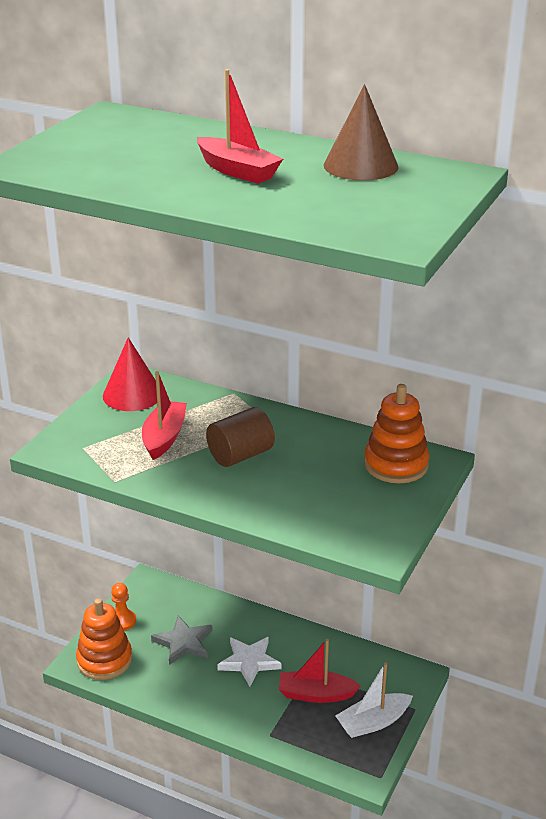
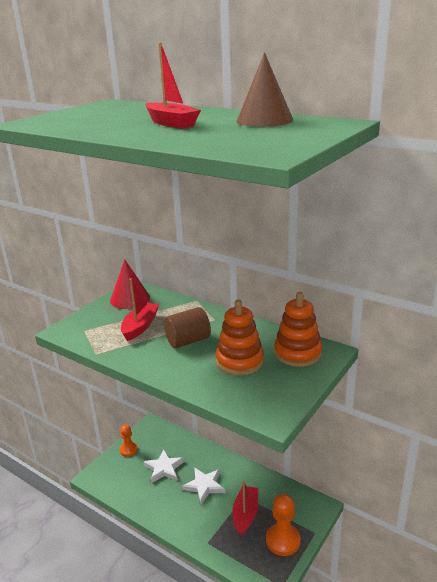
camera: 10 degrees right, 5 degrees down
orange stacking toy [76,598,132,680] -> orange stacking toy moved to [216,300,264,376]
grey star [151,616,212,665] -> white star [143,450,185,483]
red boat [279,639,361,703] -> red boat turned 90 degrees clockwise [232,481,258,536]
white boat [335,662,413,738] -> orange pawn [266,494,301,556]

